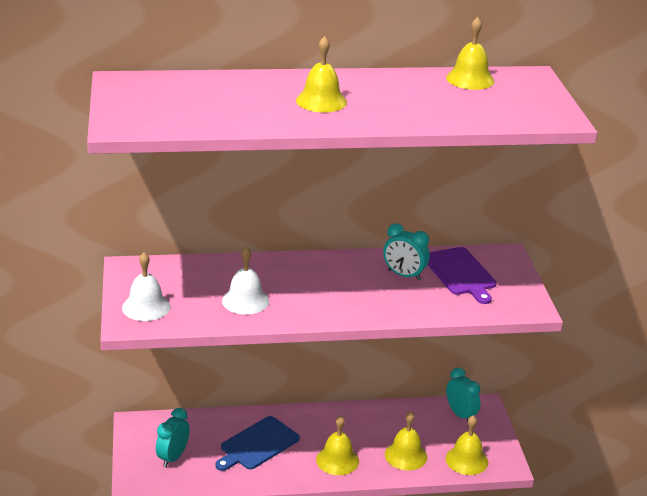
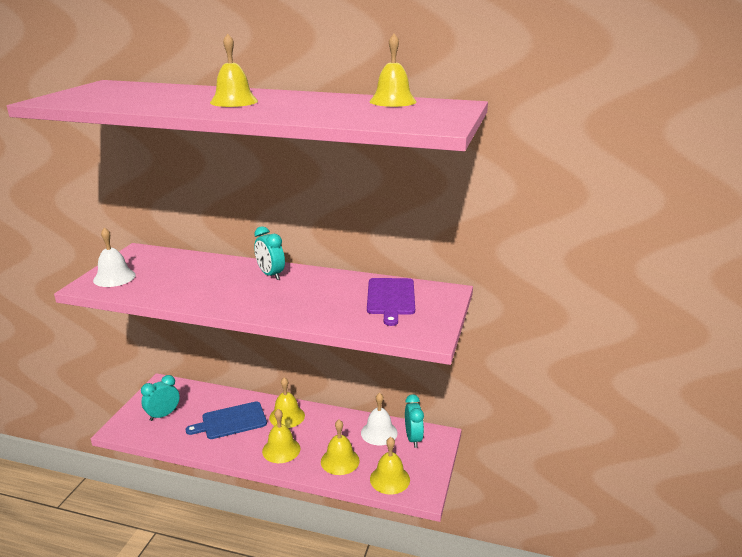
camera: 25 degrees right, 5 degrees down
white bell [222,246,269,315] -> white bell moved to [361,393,398,445]
turquoise clock [383,223,430,281] -> turquoise clock moved to [254,226,285,280]
none -> yellow bell [269,377,305,428]

